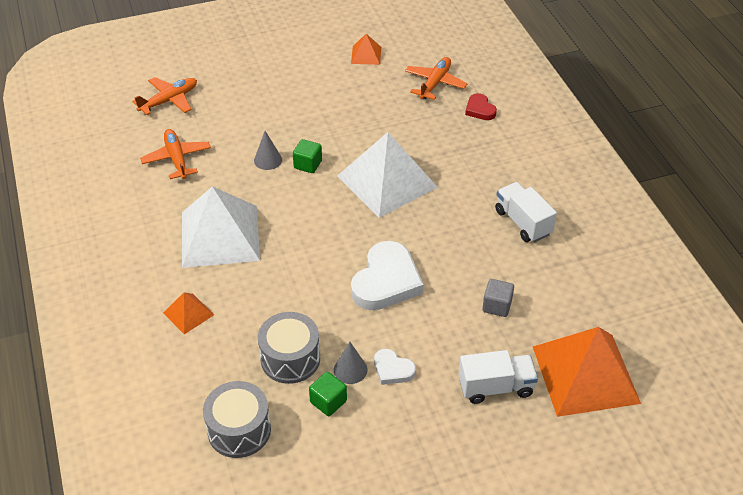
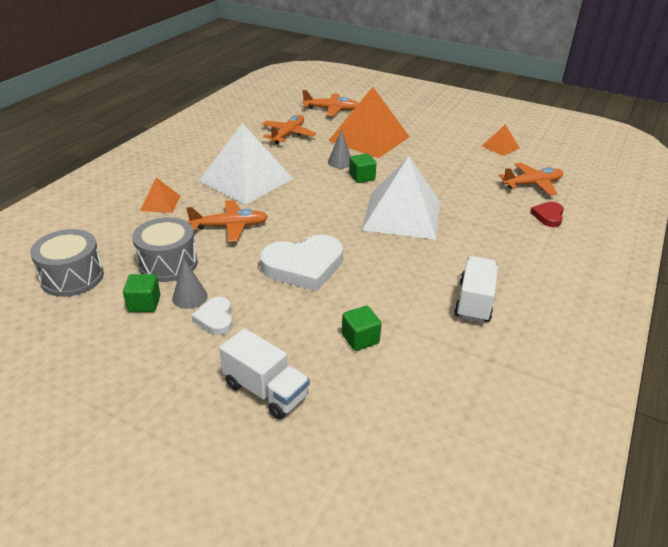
camera: 45 degrees right, 10 degrees down
grey cube [482,279,514,317] -> green cube [342,306,382,351]
orange pyramid [533,327,641,417] -> orange pyramid moved to [328,87,410,158]
none -> orange plane [186,200,268,242]

